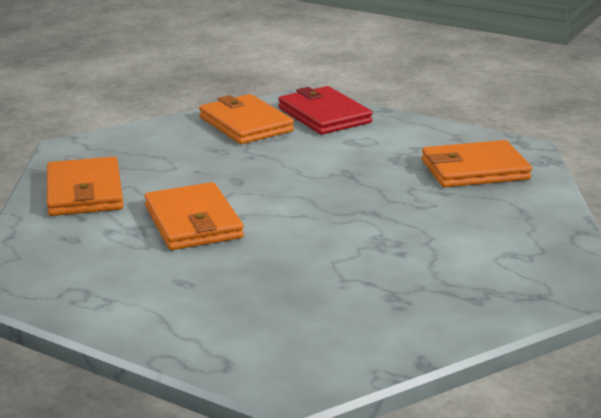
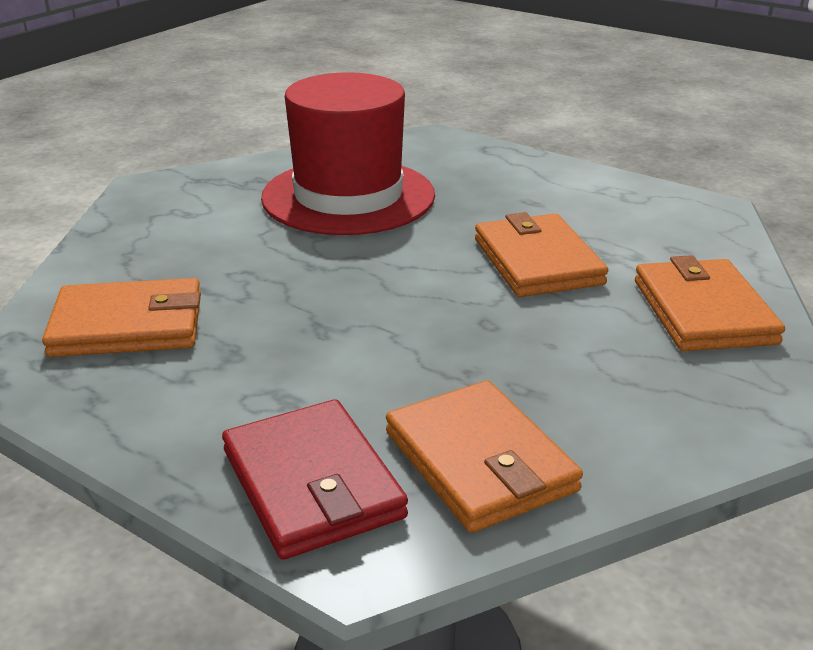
camera: 175 degrees left, 5 degrees up
none -> red hat [261,72,435,235]

